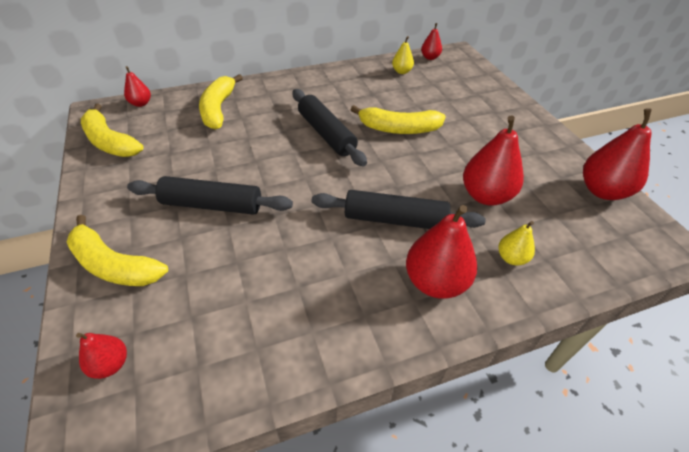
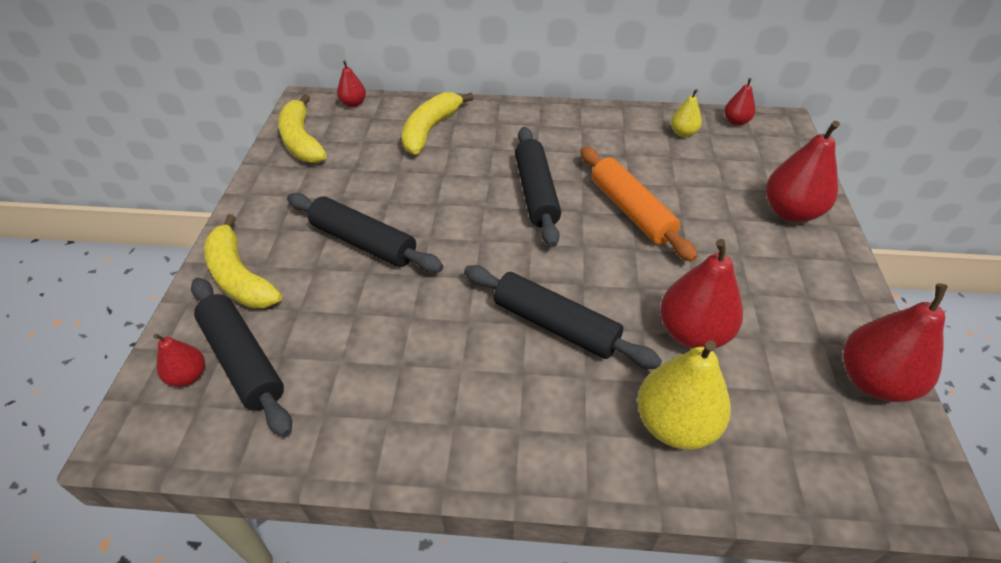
camera: 25 degrees right, 0 degrees up
yellow banana [350,105,446,134] -> orange rolling pin [581,147,698,262]
red pear [406,205,477,299] -> red pear moved to [766,121,840,222]
yellow pear [498,221,535,265] -> yellow pear [638,340,731,450], size x1.88
none -> black rolling pin [191,278,292,437]

